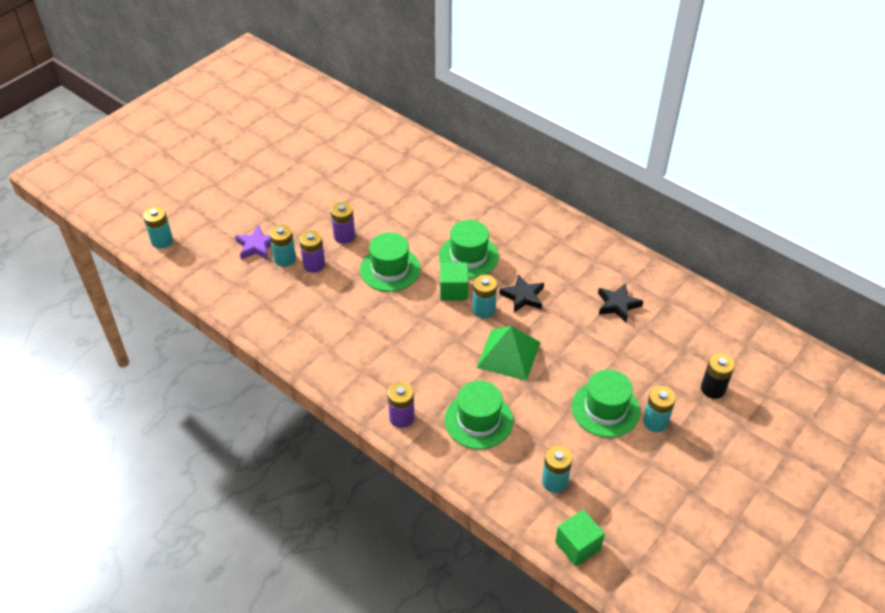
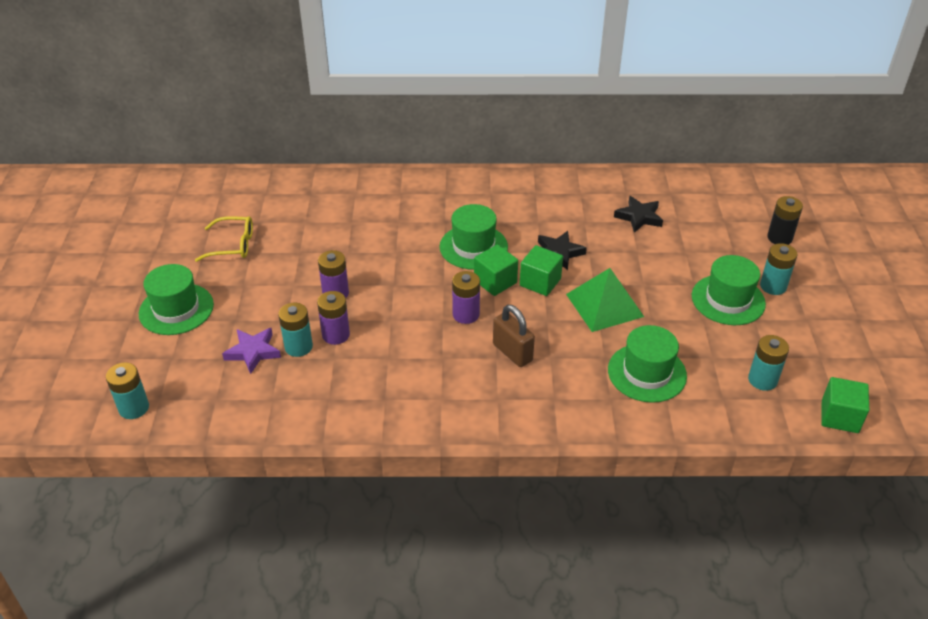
camera: 40 degrees left, 5 degrees down
green hat [360,232,420,292] -> green hat moved to [139,264,214,335]
purple battery [388,382,415,428] -> purple battery moved to [452,271,480,324]
turquoise battery [473,275,497,318] -> green cube [520,245,563,296]
none -> yellow glasses [195,216,253,262]
none -> brown padlock [493,305,535,367]

